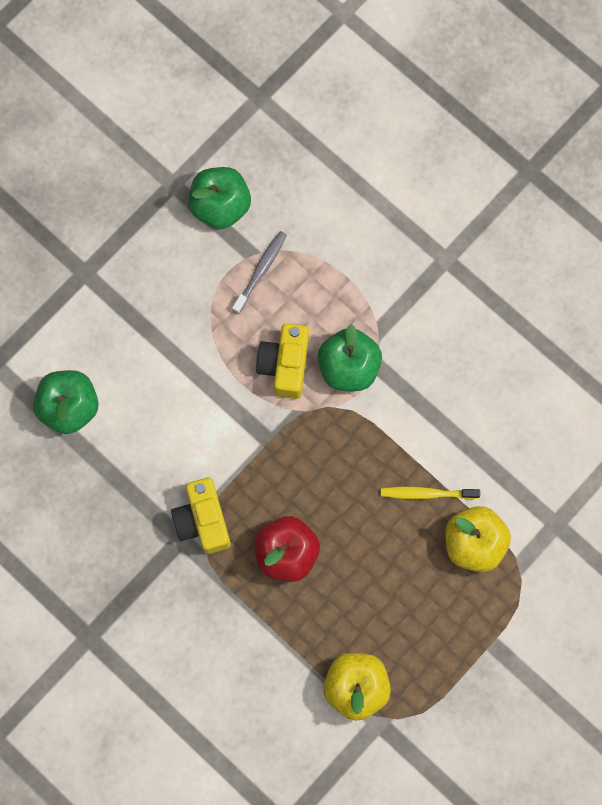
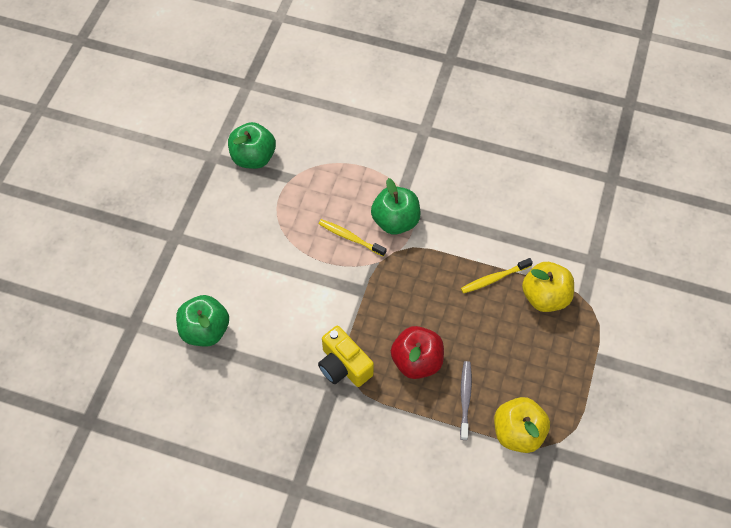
camera: 25 degrees left, 15 degrees down
grey toothbrush [232,231,287,314] -> grey toothbrush moved to [460,361,472,440]
yellow camera [256,323,309,399] -> yellow toothbrush [319,219,386,257]

